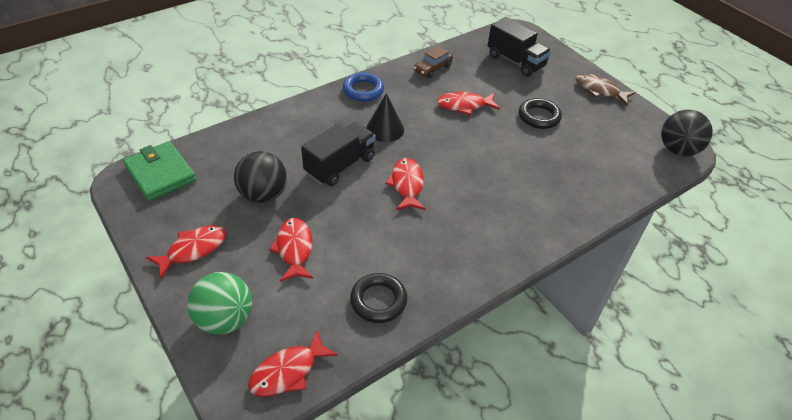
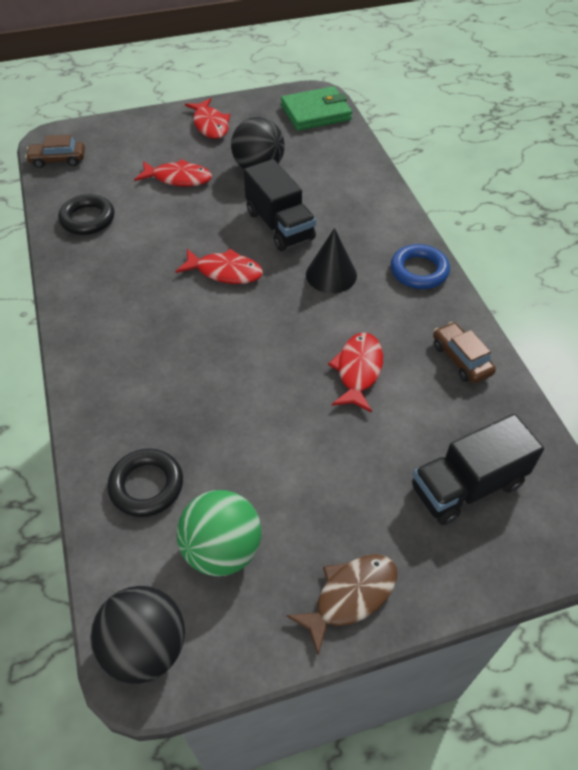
camera: 110 degrees right, 5 degrees up
green ball [188,272,252,335] -> green ball moved to [177,490,262,576]
red fish [248,330,338,397] -> brown car [25,134,85,168]
black ring [519,98,562,129] -> black ring moved to [107,449,183,517]

